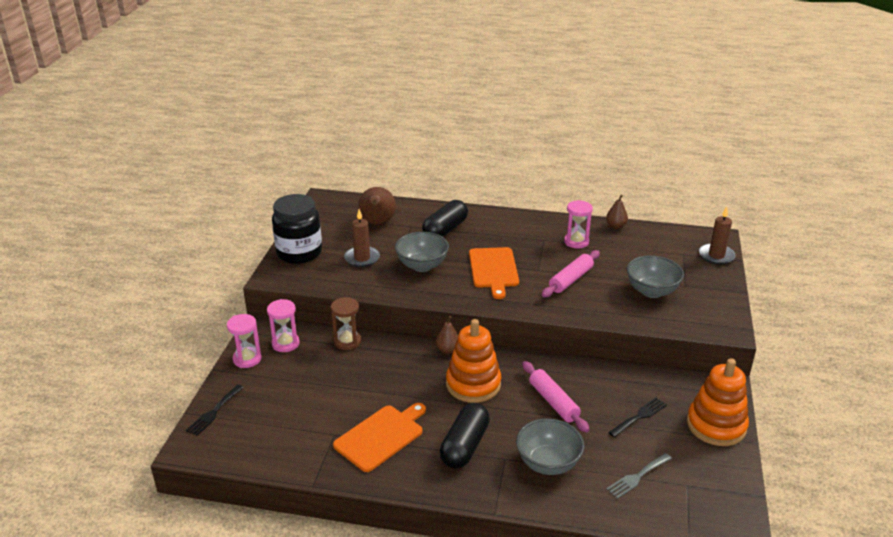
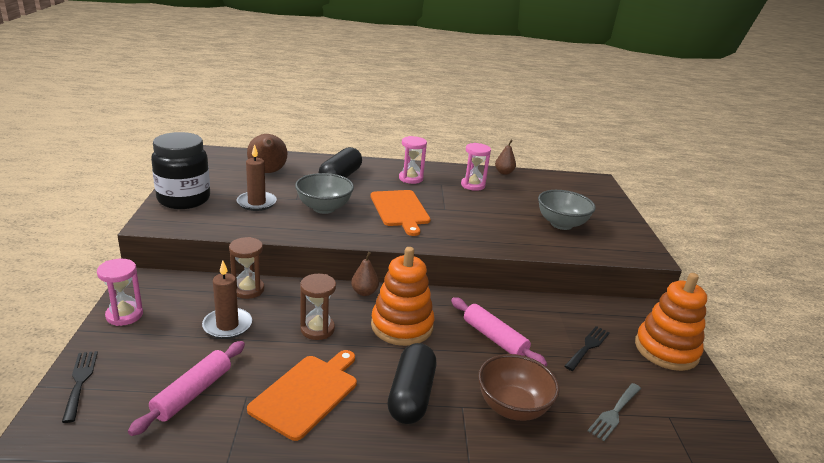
camera: 15 degrees left, 5 degrees down
black fork [186,385,244,436] -> black fork turned 150 degrees clockwise [62,351,98,423]
pink hourglass [267,299,300,352] -> pink hourglass moved to [399,136,427,184]
grey bowl [516,419,585,475] -> brown bowl [478,354,560,421]
pink rolling pin [542,250,600,297] -> pink rolling pin moved to [128,341,245,436]
brown candle [699,207,736,265] -> brown candle moved to [202,261,252,339]
none -> brown hourglass [300,274,336,340]

